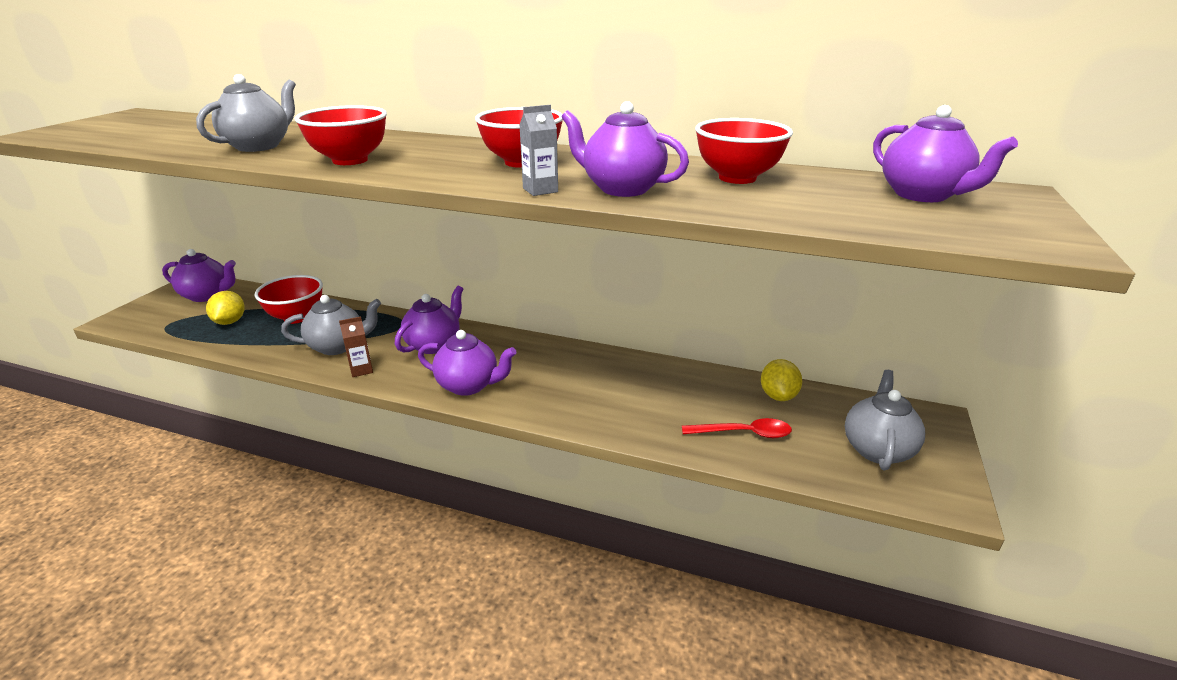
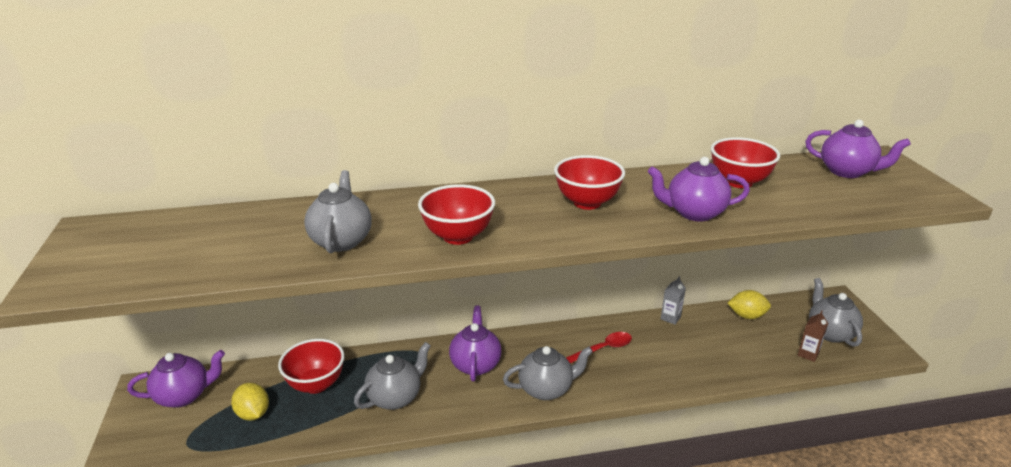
camera: 30 degrees left, 0 degrees up
brown carton [339,317,373,377] -> brown carton moved to [798,311,828,362]
purple teapot [418,330,516,396] -> grey teapot [503,346,593,400]
grey carton [519,105,558,196] -> grey carton moved to [661,276,686,324]
red spoon [682,418,792,438] -> red spoon moved to [566,332,632,363]
yellow lemon [761,359,802,401] -> yellow lemon turned 60 degrees counterclockwise [728,290,771,319]

